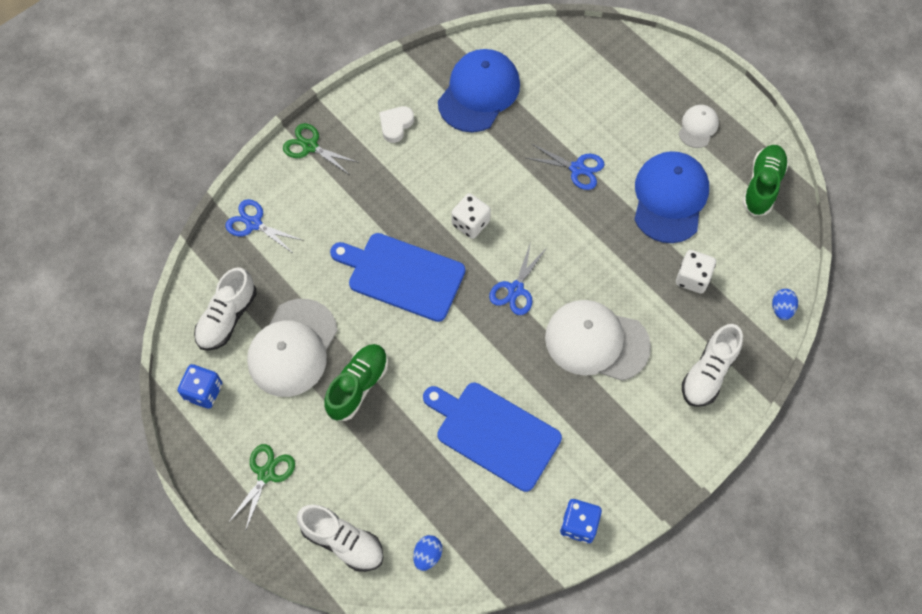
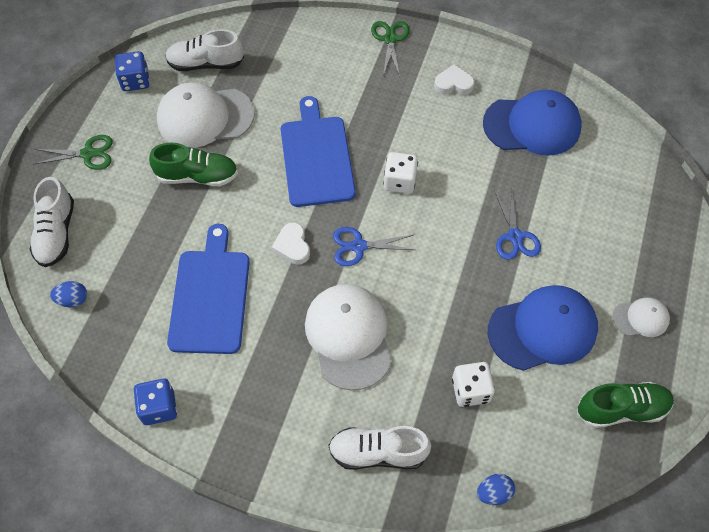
camera: 60 degrees right, 5 degrees down
blue scissors [225,199,304,254] -> none
none -> white heart [272,222,310,264]

